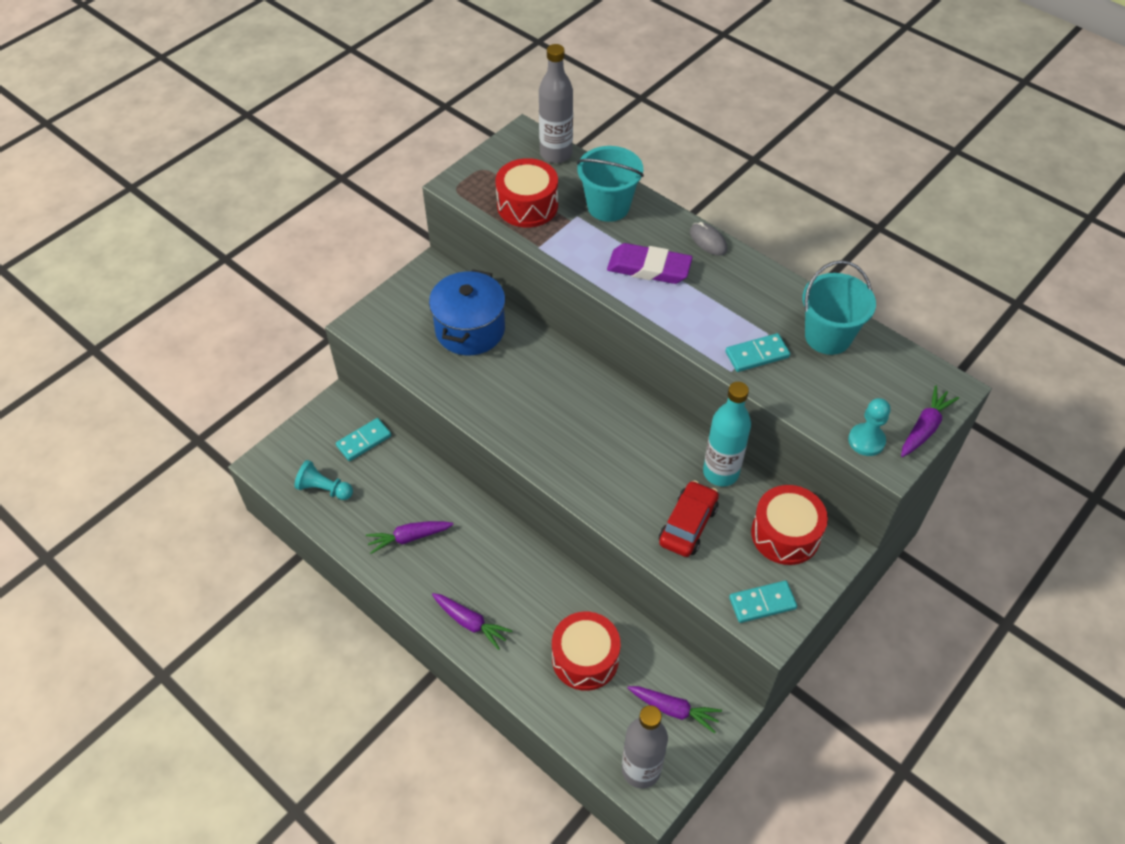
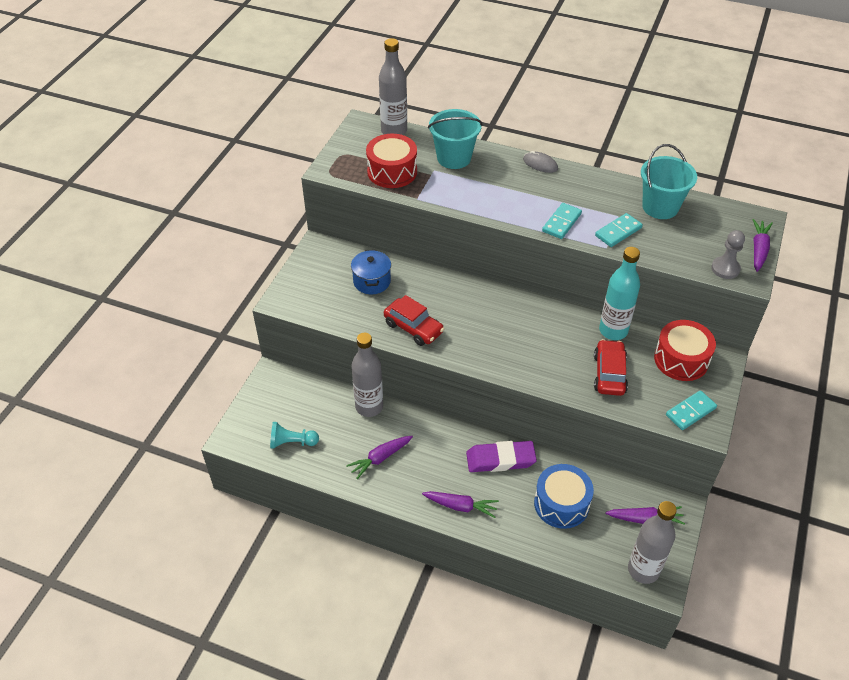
camera: 20 degrees left, 5 degrees down
turquoise domino [336,418,391,461] -> turquoise domino moved to [542,203,582,239]
blue pot [429,269,505,355] -> blue pot [351,250,391,294], size x0.65
red drum [552,612,620,691] -> blue drum [534,464,594,529]
purple eraser [607,243,693,284] -> purple eraser moved to [466,441,537,472]
turquoise pawn [848,398,891,456] -> grey pawn [711,230,745,279]
none -> grey bottle [351,333,383,417]
none -> red car [384,295,444,346]

